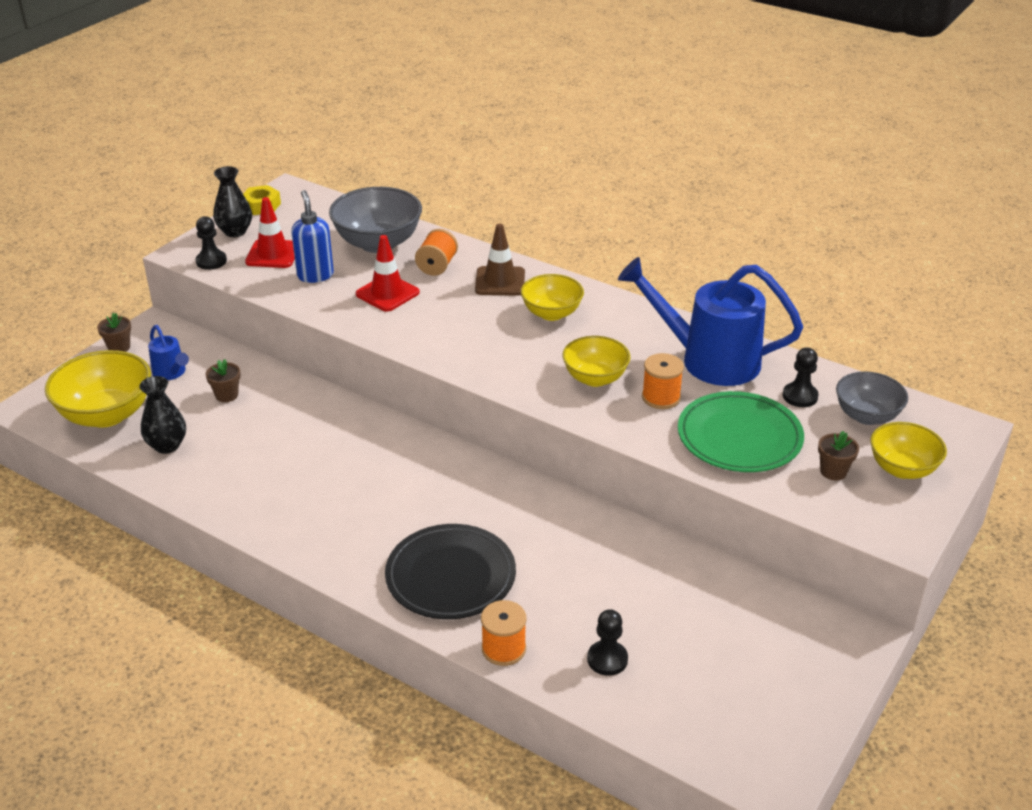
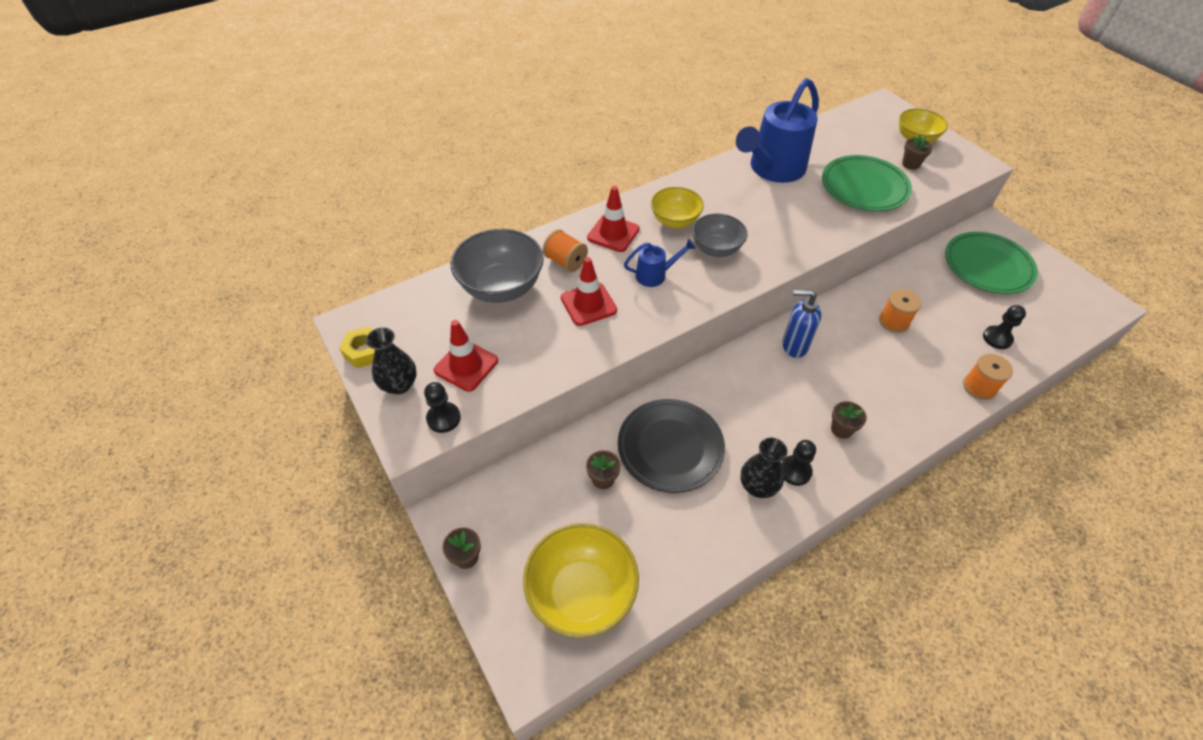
camera: 65 degrees left, 15 degrees up
black vase [139,376,186,454] -> black vase moved to [741,437,788,498]
blue watering can [148,325,189,380] -> blue watering can moved to [624,239,696,287]
blue soap dispenser [292,190,334,283] -> blue soap dispenser moved to [782,290,821,358]
black plate [385,524,516,619] -> black plate moved to [618,399,725,493]
brown traffic cone [475,224,525,296] -> red traffic cone [587,186,640,252]
yellow bowl [562,336,630,387] -> none
orange spool [642,353,684,409] -> orange spool moved to [879,289,921,333]
black pawn [783,347,819,407] -> black pawn moved to [781,440,816,486]
grey bowl [836,371,908,425] -> grey bowl moved to [692,214,747,257]
none -> brown flower pot [831,401,867,439]
none -> green plate [945,232,1038,294]

